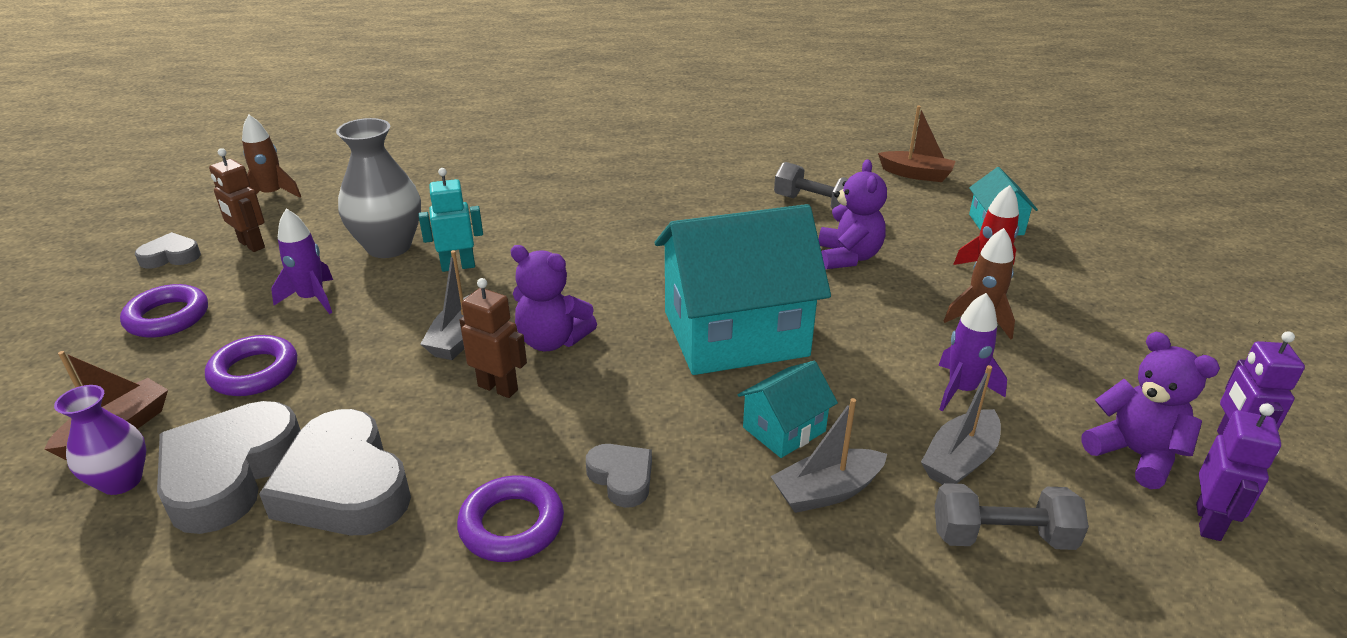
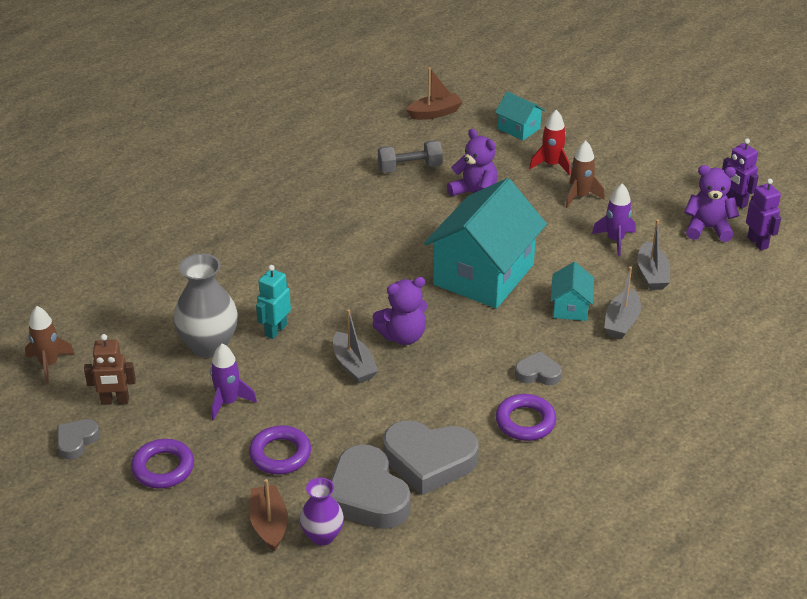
camera: 45 degrees left, 5 degrees up
brown robot [460,278,527,398] -> none
grey dumbbell [935,483,1089,550] -> none

